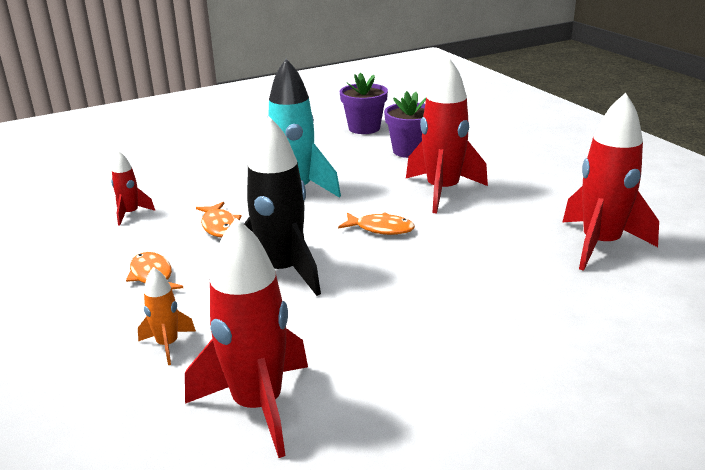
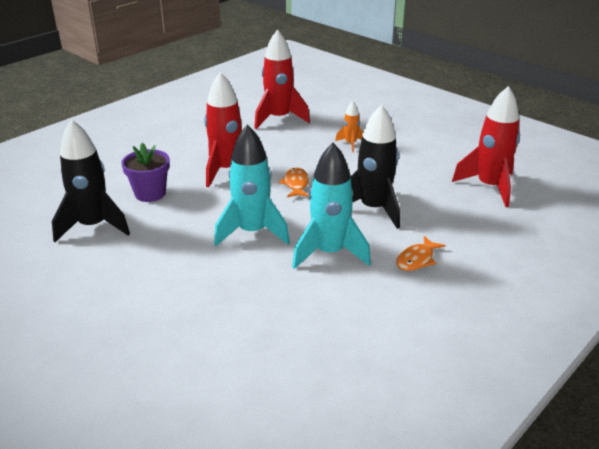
camera: 110 degrees left, 5 degrees up
red rocket [111,151,155,226] -> none
orange rocket [138,267,196,365] -> orange rocket moved to [335,101,363,152]
orange fish [196,202,242,237] -> turquoise rocket [292,143,371,269]
purple flower pot [340,73,388,134] -> black rocket [52,119,130,242]

